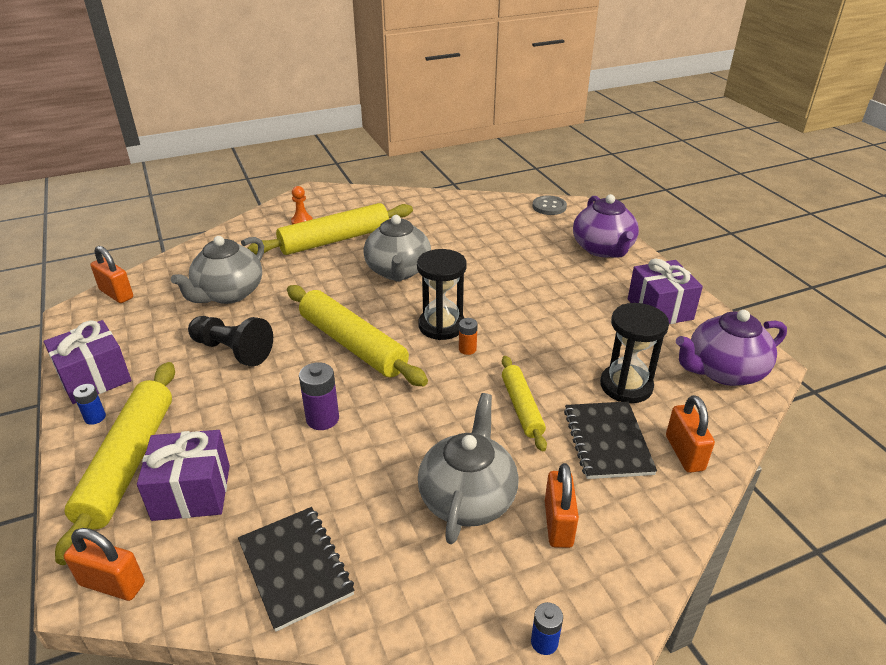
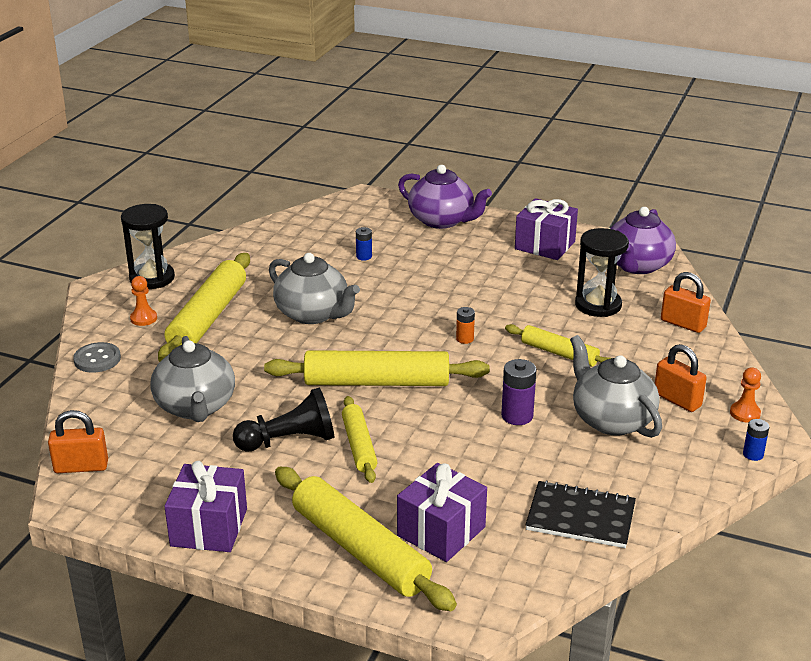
camera: 45 degrees left, 5 degrees down
orange padlock [64,528,145,601] -> none
blue battery [73,384,106,425] -> blue battery moved to [356,227,372,261]
purple battery [299,362,339,430] -> purple battery moved to [501,359,537,425]
black hourglass [417,249,467,340] -> black hourglass moved to [121,204,175,289]
grey button [533,195,567,215] -> grey button moved to [73,342,121,373]
black notebook [564,402,657,479] -> none
none -> yellow rolling pin [342,396,377,483]
none -> orange pawn [730,367,761,423]

